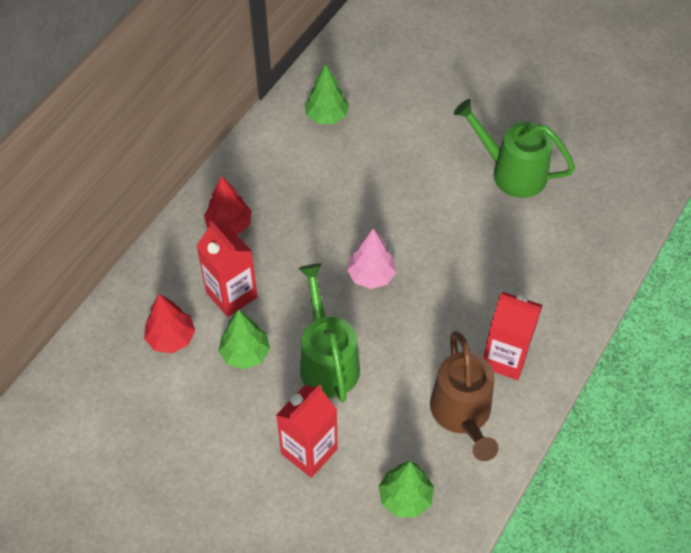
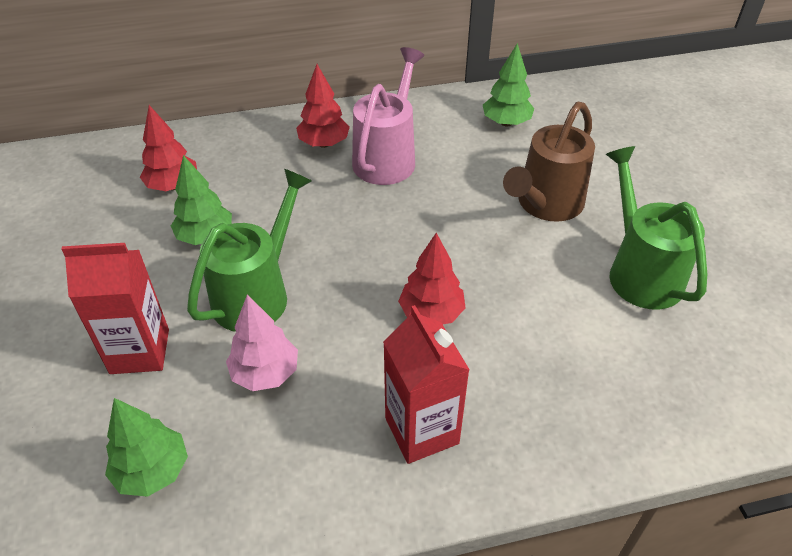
camera: 45 degrees right, 10 degrees down
red carton [196,221,258,317] -> none
pink tree [347,228,396,289] -> pink tree moved to [226,295,298,391]
brown watering can [430,331,499,461] -> brown watering can moved to [503,102,595,222]
none -> pink watering can [352,47,424,185]
none -> red tree [398,233,466,324]

